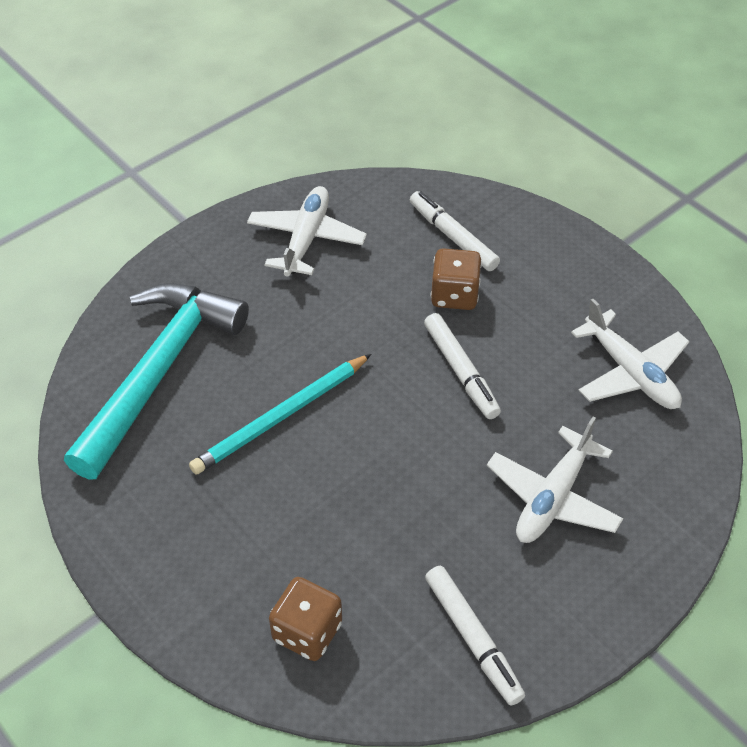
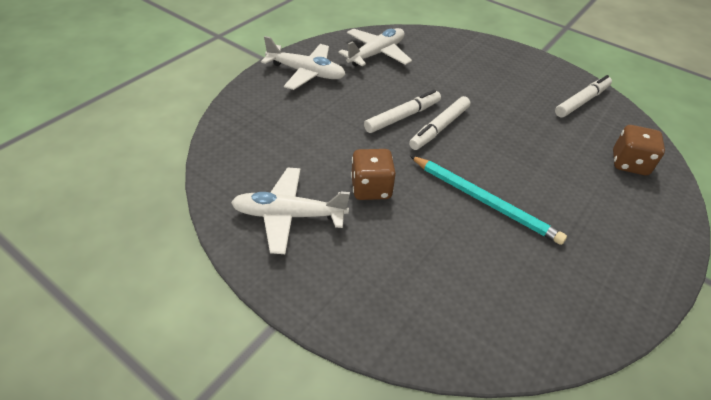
camera: 105 degrees left, 5 degrees down
turquoise hammer [64,283,249,480] -> none
white marker [410,191,500,271] -> white marker moved to [409,96,470,150]
brown dice [431,248,482,310] -> brown dice moved to [351,149,396,200]
white plane [487,417,623,543] -> white plane moved to [261,36,346,90]

